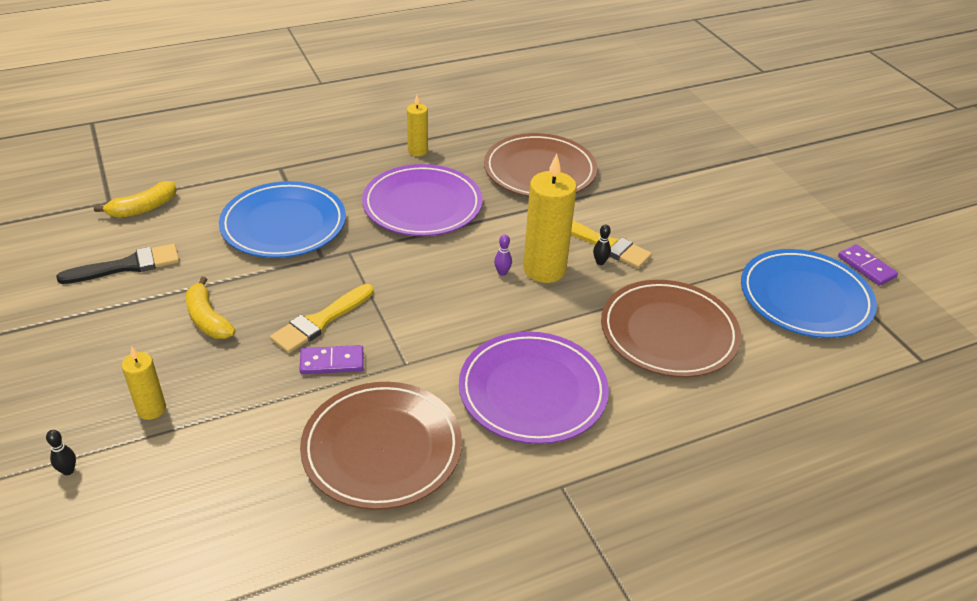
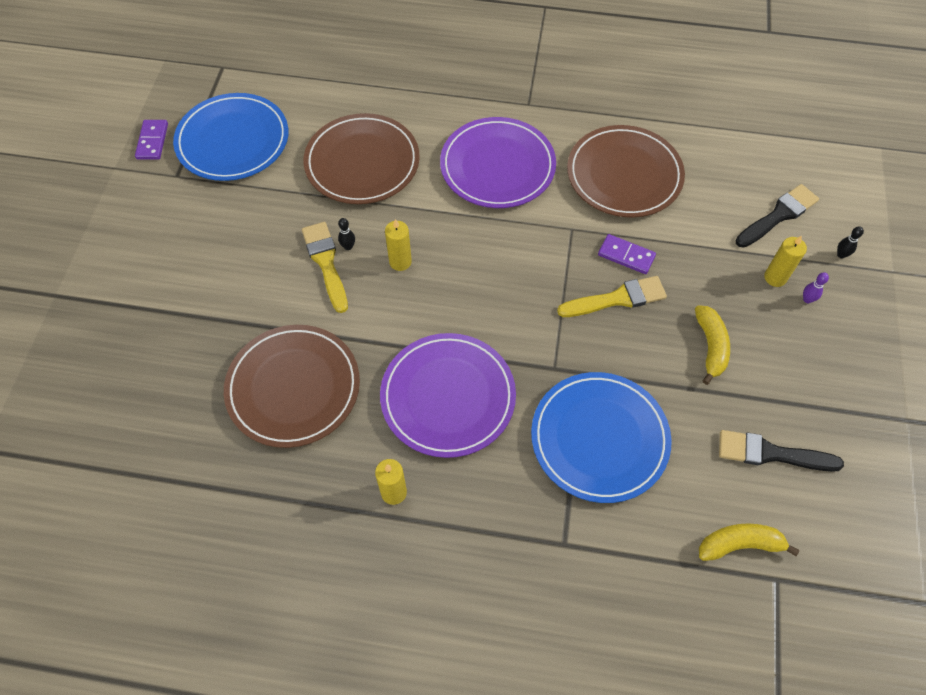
camera: 145 degrees left, 20 degrees up
purple bowling pin [494,235,512,276] -> purple bowling pin moved to [803,272,829,303]
yellow candle [523,154,577,283] -> yellow candle [385,219,412,271], size x0.54
none -> black brush [735,184,819,248]

